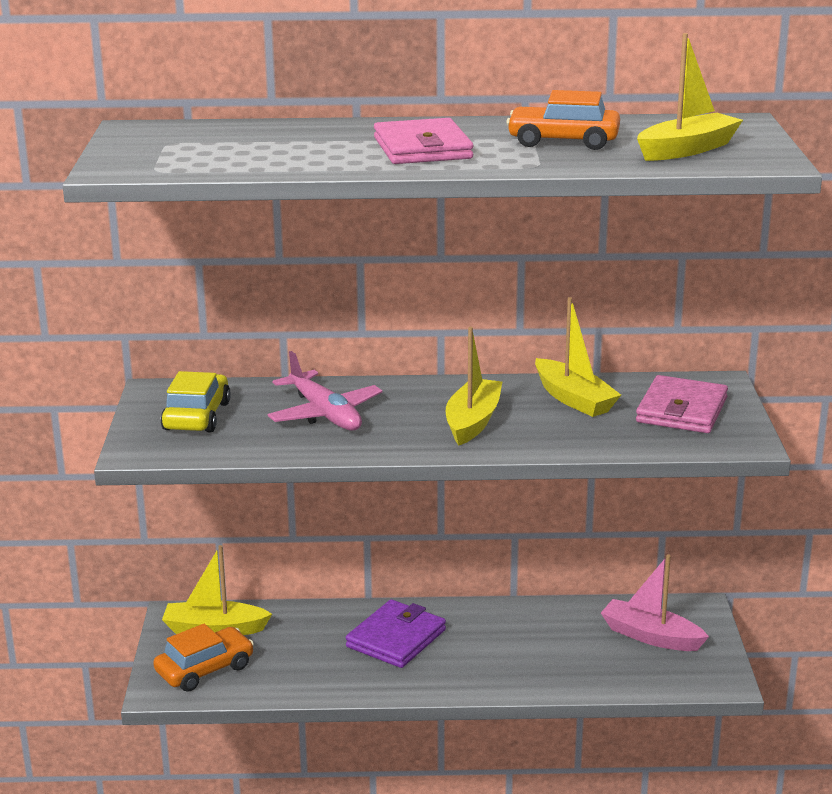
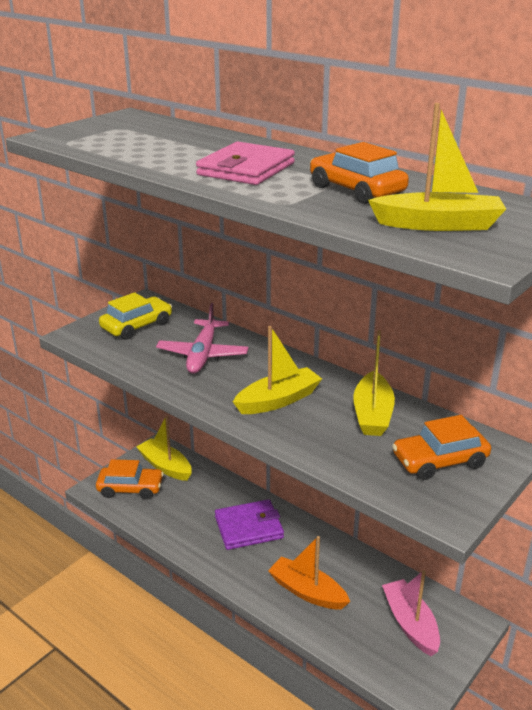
camera: 40 degrees right, 5 degrees up
pink wallet [636,375,728,433] -> orange car [392,415,491,480]
none -> orange boat [268,536,350,609]

